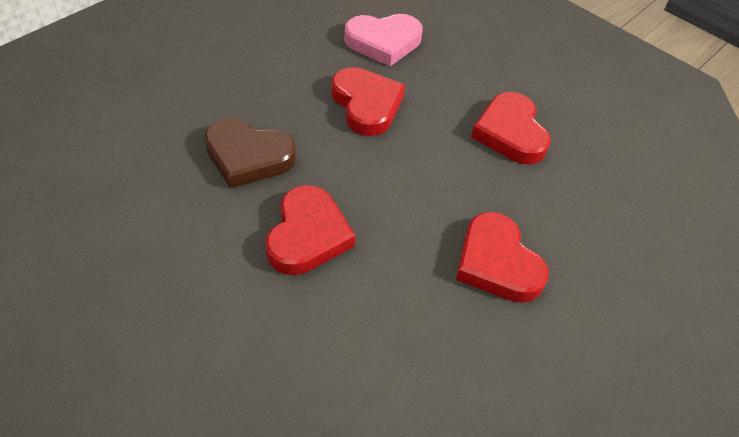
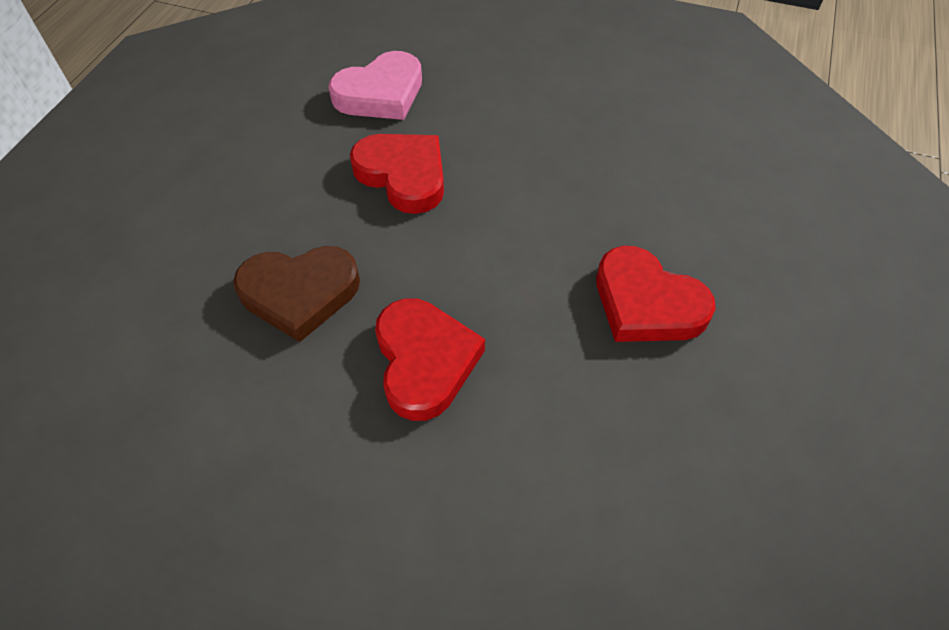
camera: 20 degrees left, 5 degrees up
red heart [471,92,551,164] -> none

